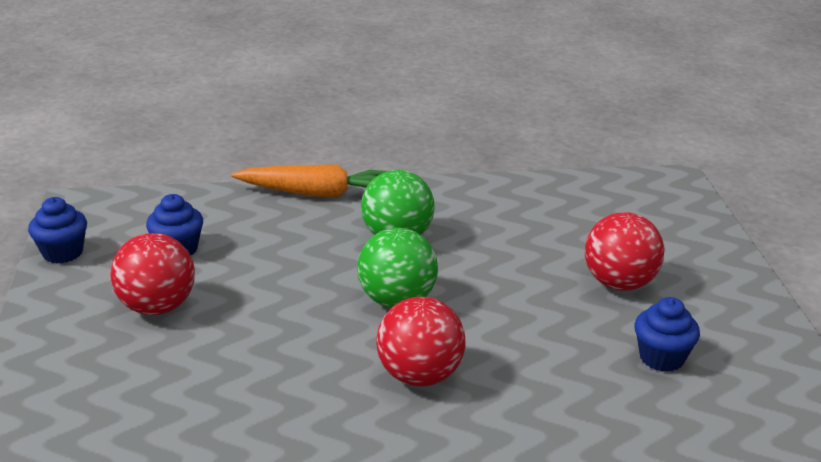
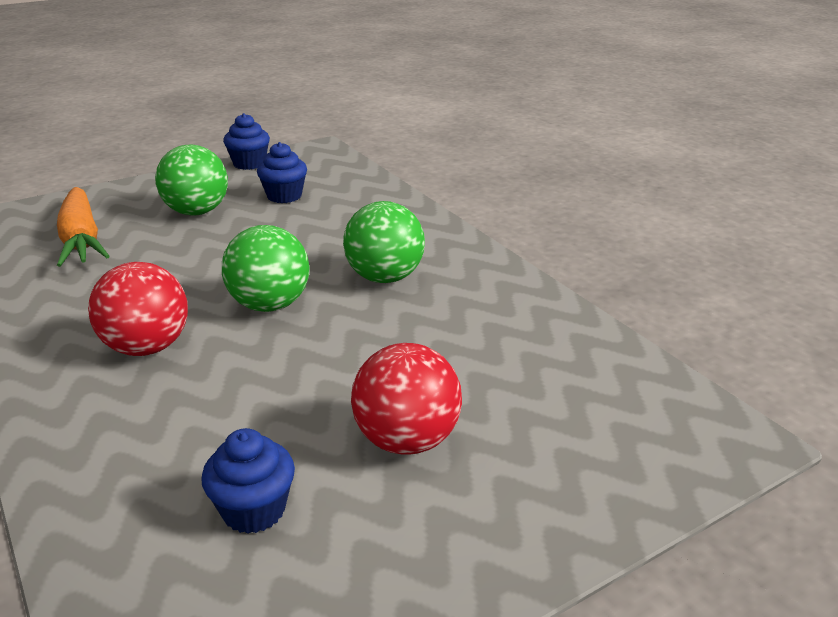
camera: 65 degrees right, 0 degrees up
red ball [111,233,195,315] -> green ball [155,145,228,216]
orange carrot [232,164,387,198] -> orange carrot moved to [57,187,110,267]

